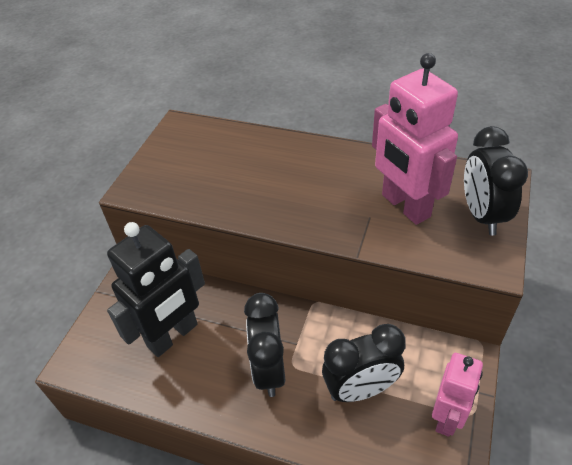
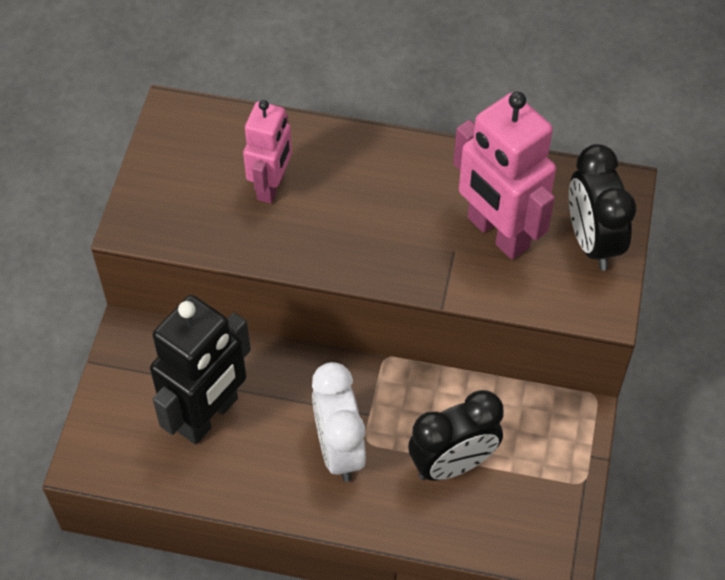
camera: 10 degrees left, 10 degrees up
black clock [244,293,286,397] -> white clock [312,362,366,482]
pink robot [432,353,483,437] -> pink robot moved to [243,100,292,204]

